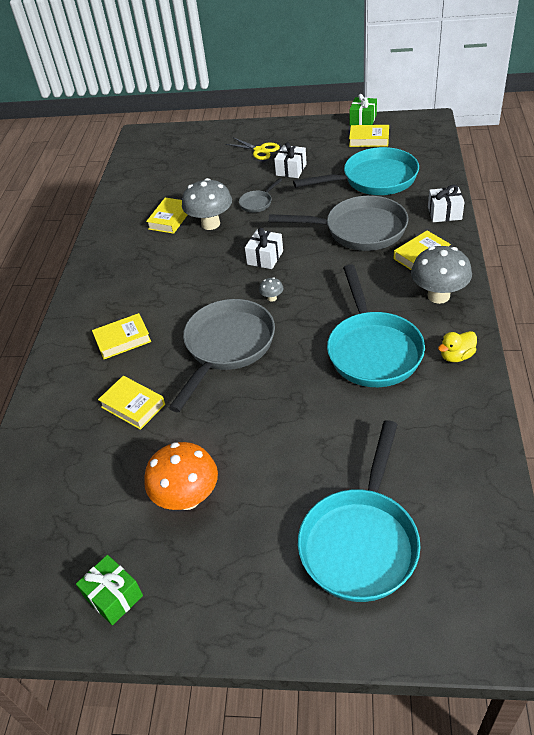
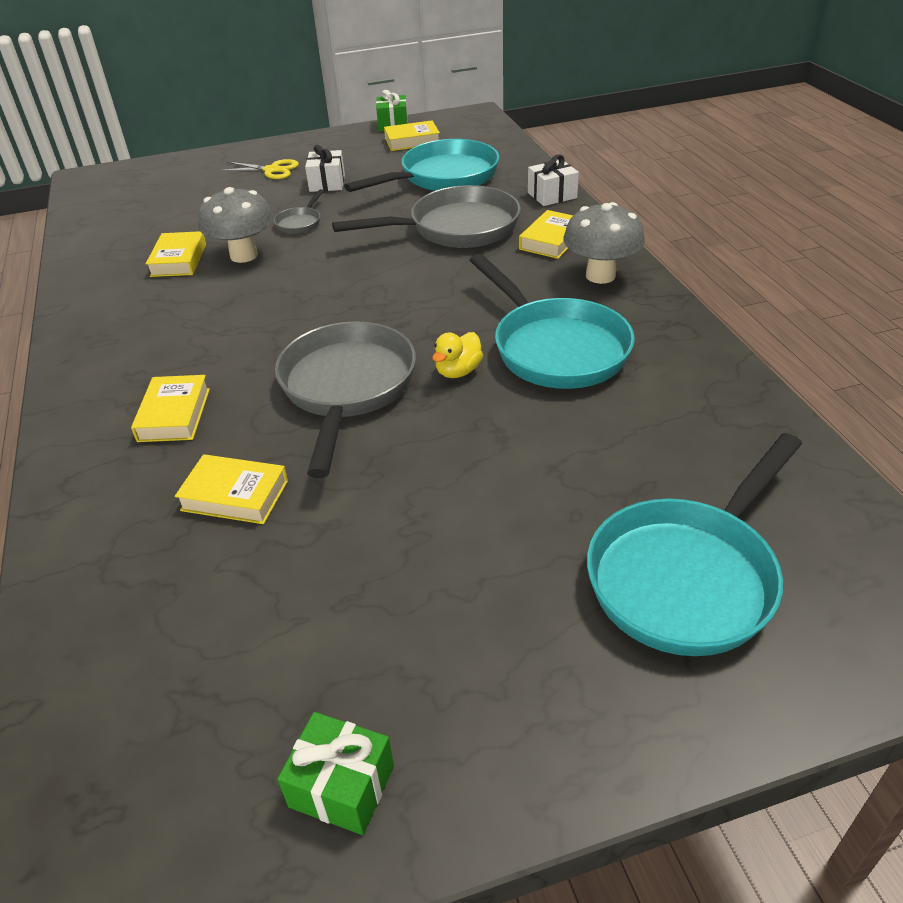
camera: 25 degrees left, 5 degrees down
yellow book [92,313,151,359] -> yellow book turned 45 degrees counterclockwise [131,375,210,442]
orange mushroom [144,442,218,510] -> none
white gift [245,228,283,269] -> none
grey mushroom [259,277,284,302] -> none
turquoise pan [298,420,421,602] -> turquoise pan turned 45 degrees clockwise [587,433,802,656]
yellow duck [438,331,477,362] -> yellow duck moved to [432,332,483,378]

